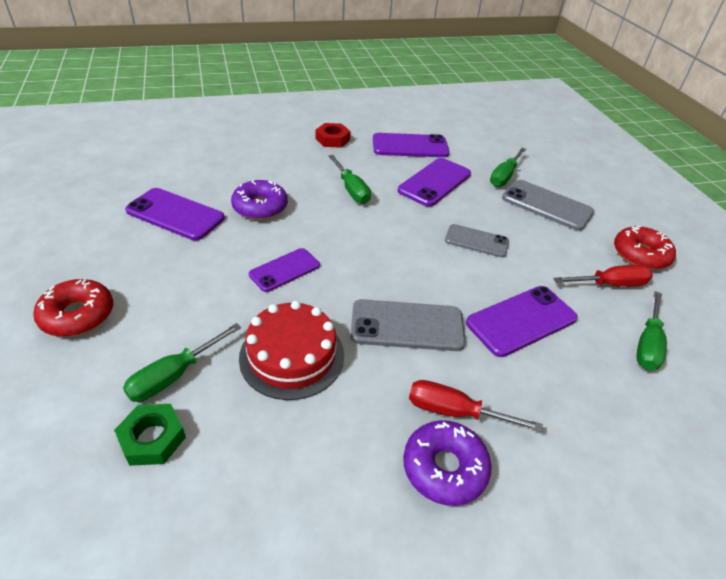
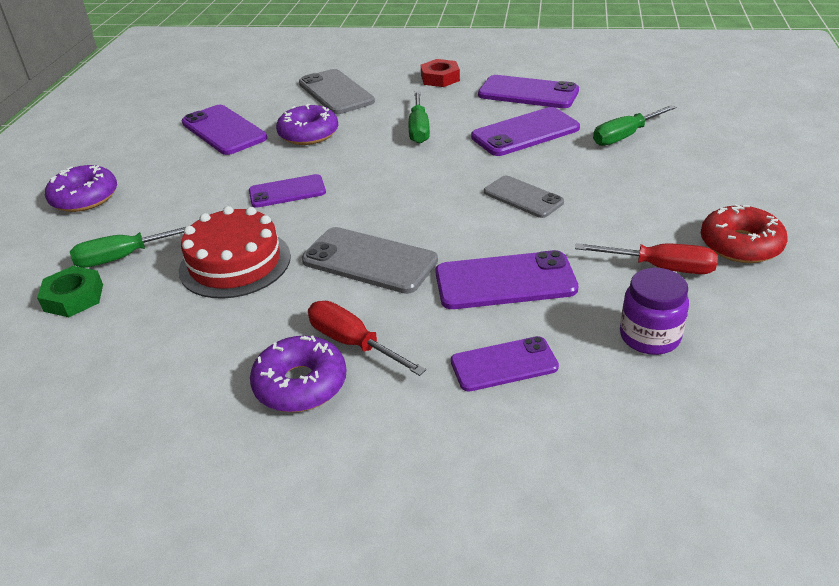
camera: 30 degrees right, 5 degrees down
red donut [33,279,113,337] -> purple donut [45,165,117,212]
grey phone [502,180,594,231] -> grey phone moved to [299,69,375,114]
green screwdriver [636,291,667,371] -> purple jar [620,268,689,355]
none -> purple phone [451,336,559,392]

